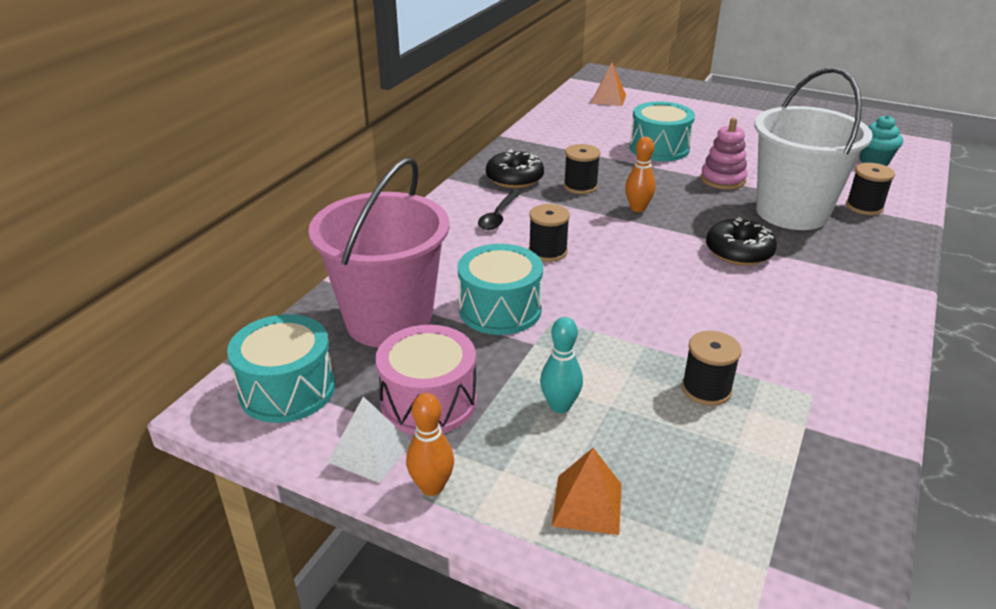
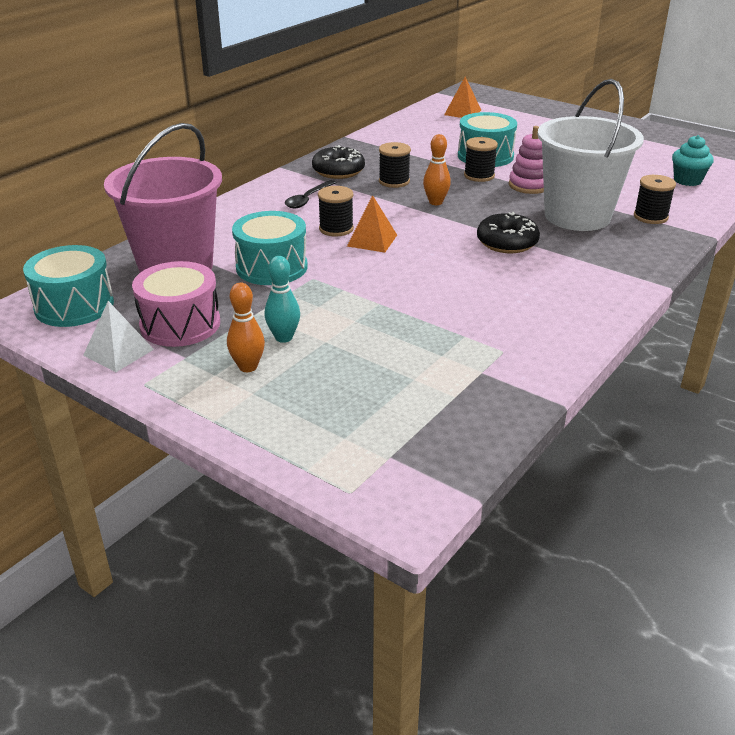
camera: 10 degrees right, 0 degrees up
orange bowling pin [406,393,454,496] -> orange bowling pin moved to [227,283,265,372]
orange pyramid [552,448,622,535] -> orange pyramid moved to [347,195,397,253]
black spool [682,331,742,406] -> black spool moved to [464,137,498,182]

